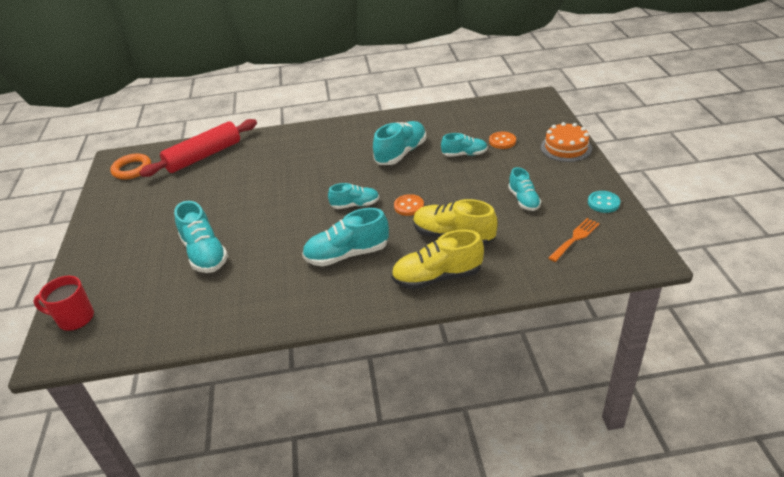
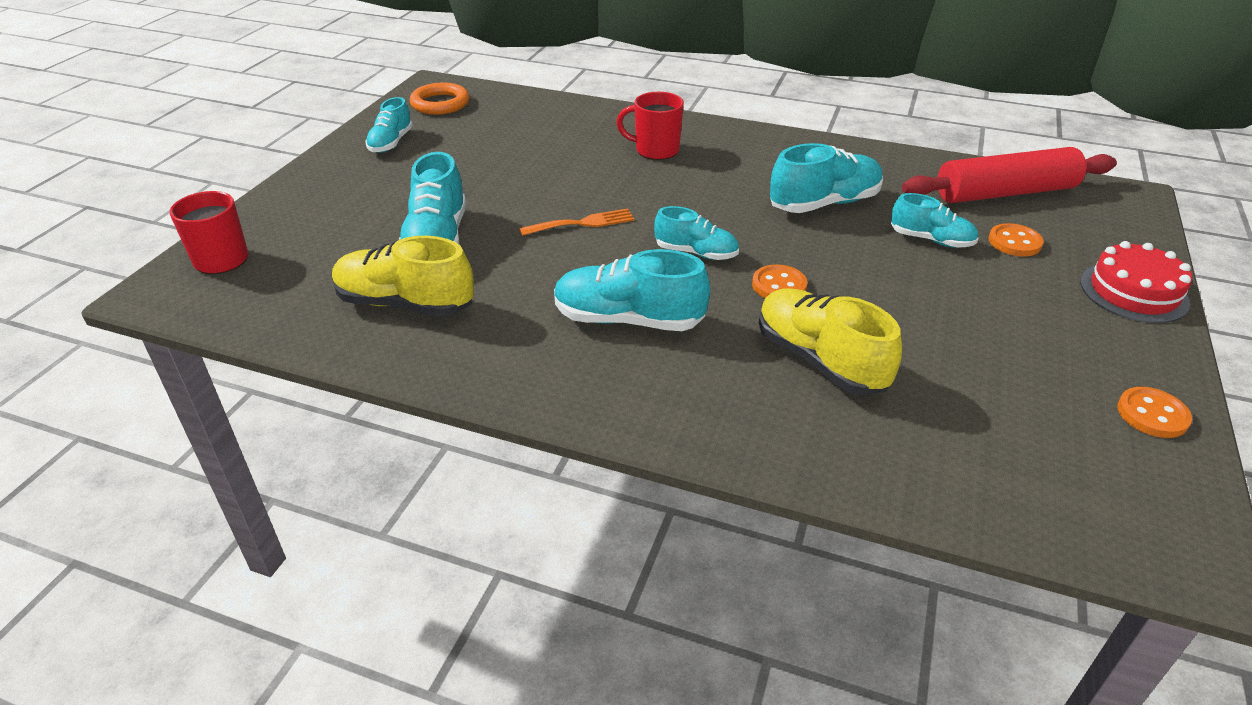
camera: 25 degrees right, 0 degrees up
red rolling pin [139,119,257,177] -> red rolling pin moved to [902,147,1117,203]
yellow shoe [391,230,484,289] -> yellow shoe moved to [332,236,474,317]
turquoise shoe [508,167,541,211] -> turquoise shoe moved to [366,97,413,153]
orange cake [541,122,592,162] -> red cake [1080,241,1192,323]
orange fork [549,218,600,262] -> orange fork moved to [519,208,634,236]
turquoise button [588,191,620,213] -> orange button [1117,387,1192,438]
none -> red mug [616,92,684,160]

